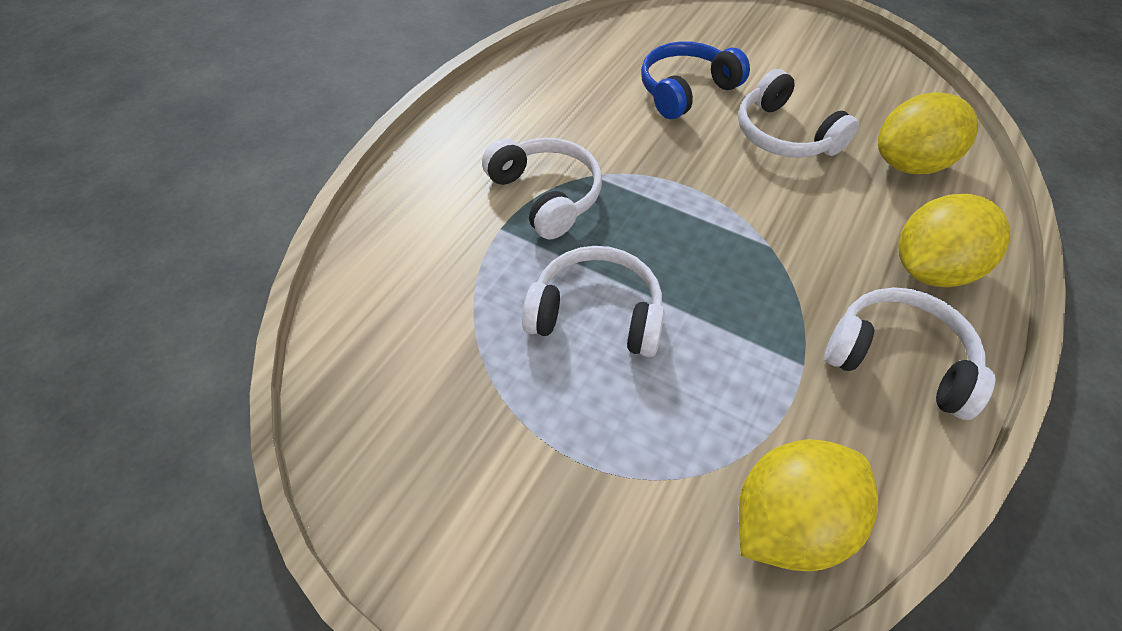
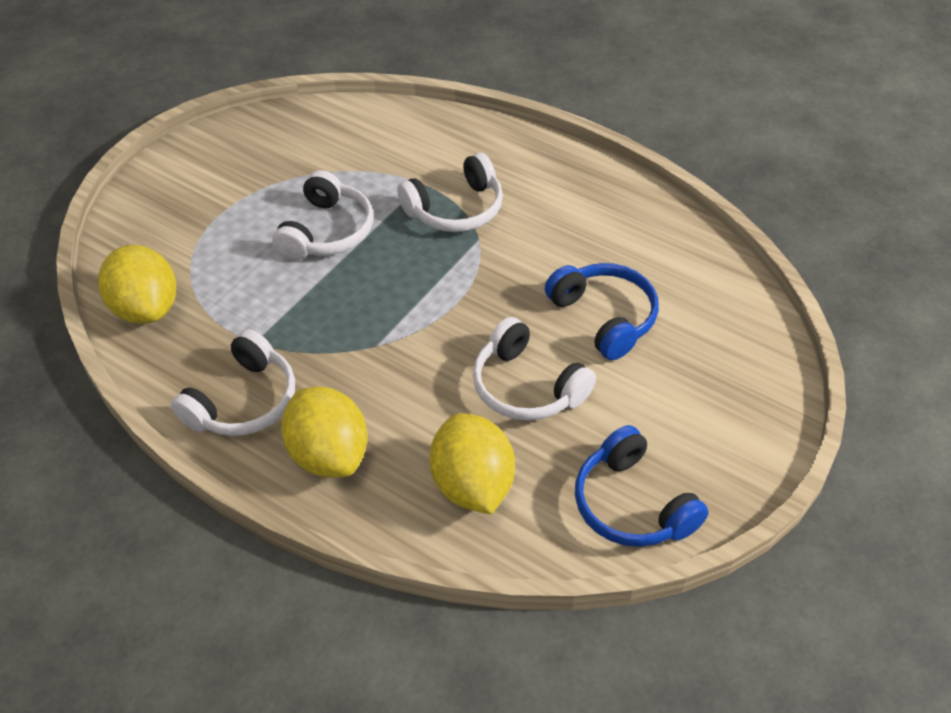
camera: 95 degrees right, 5 degrees down
white headphones [738,69,859,158] -> white headphones turned 105 degrees counterclockwise [473,317,596,421]
none -> blue headphones [575,425,709,547]

